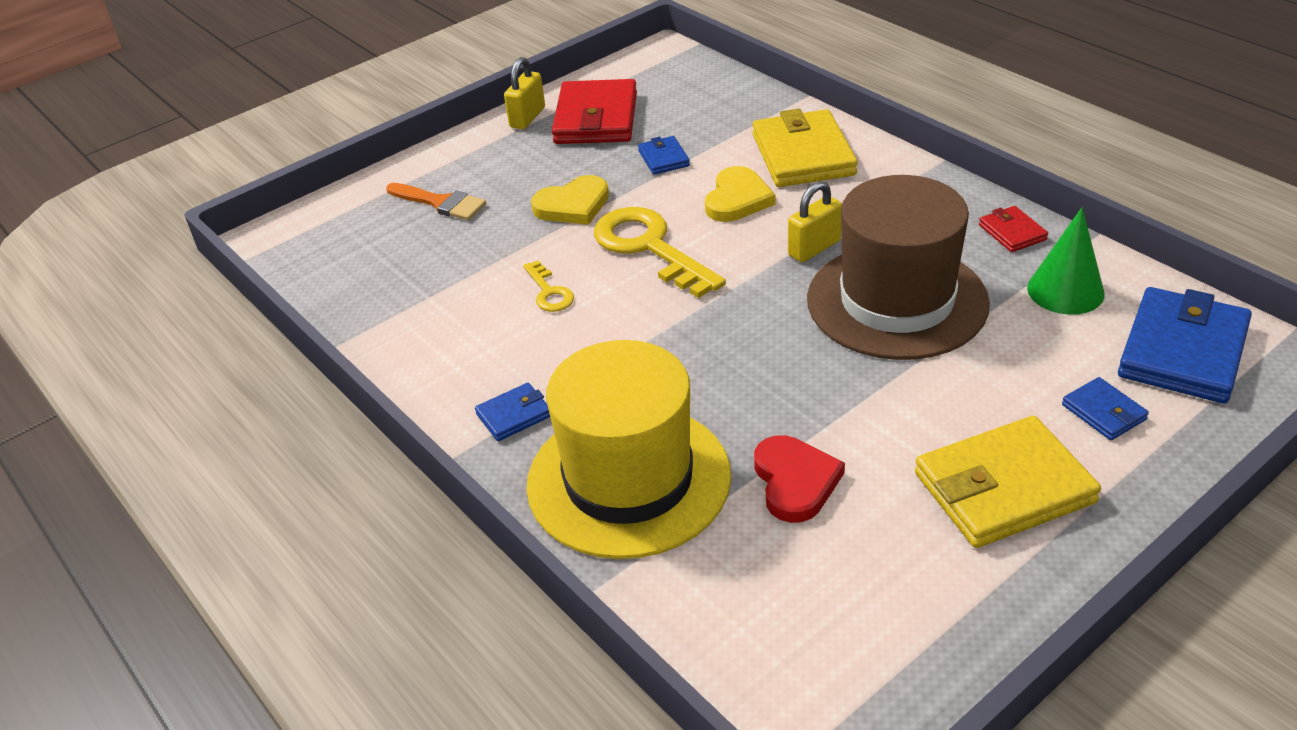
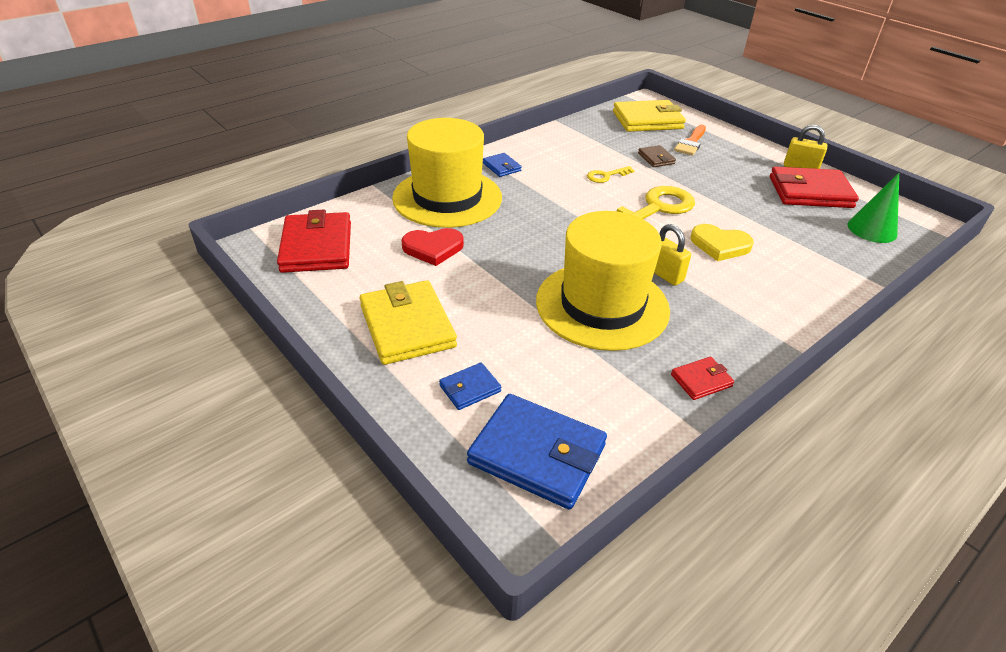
camera: 85 degrees right, 0 degrees up
yellow heart [531,175,609,225] -> none
blue wallet [638,136,690,175] -> none
yellow wallet [752,109,858,187] -> yellow wallet moved to [613,100,686,132]
brown hat [807,175,990,360] -> yellow hat [536,211,670,351]
green cone [1027,207,1105,315] -> green cone moved to [847,173,899,243]
none -> red wallet [277,210,351,273]
none -> brown wallet [638,145,676,167]

